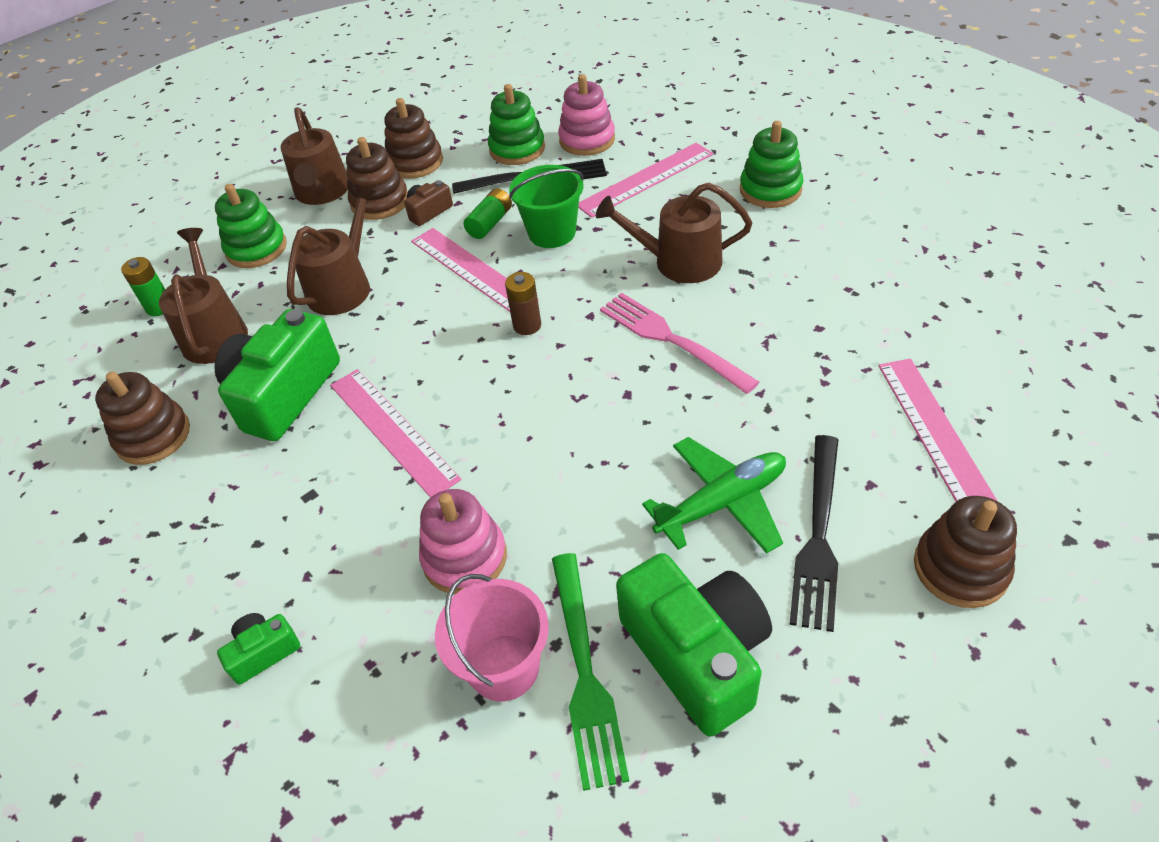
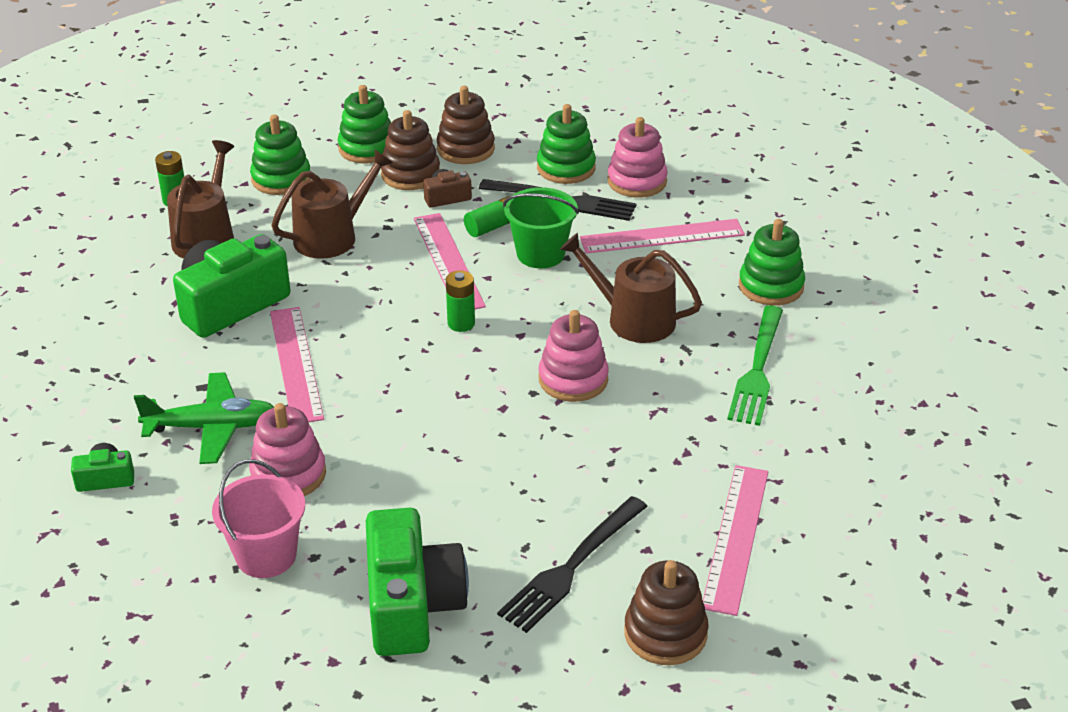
camera: 20 degrees right, 10 degrees down
brown stacking toy [95,372,190,465] -> none
brown watering can [280,107,348,205] -> green stacking toy [338,85,391,164]
brown battery [505,272,541,335] -> green battery [446,270,475,332]
green fork [552,553,629,791] -> green fork moved to [727,305,783,426]
pink fork [600,293,759,394] -> pink stacking toy [539,310,609,402]
green plane [642,437,786,554] -> green plane moved to [134,372,274,464]

